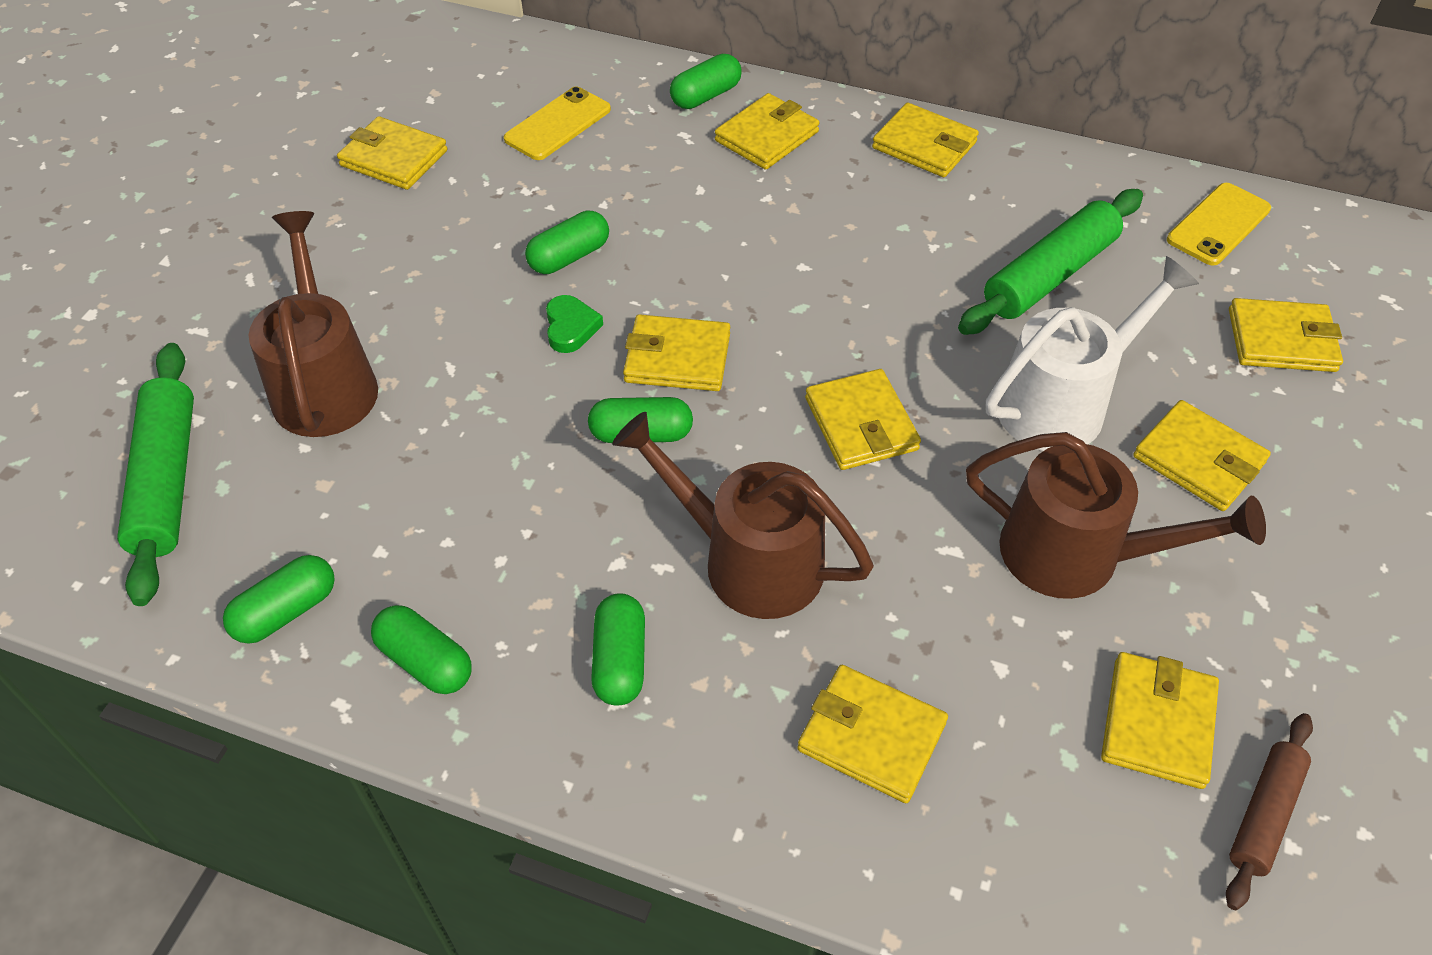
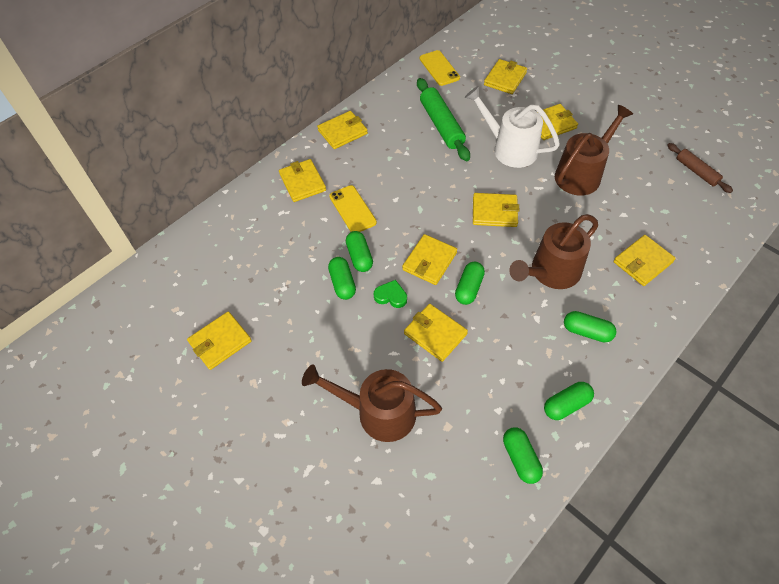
camera: 65 degrees left, 5 degrees up
green rolling pin [117,343,194,606] -> none
yellow phone [504,87,611,160] -> yellow phone moved to [329,185,377,232]
green capsule [670,54,742,109] -> green capsule moved to [346,231,373,272]
white watering can [986,256,1199,451] -> white watering can turned 45 degrees counterclockwise [465,86,560,168]
yellow wallet [1101,652,1219,789] -> yellow wallet moved to [404,304,468,362]

